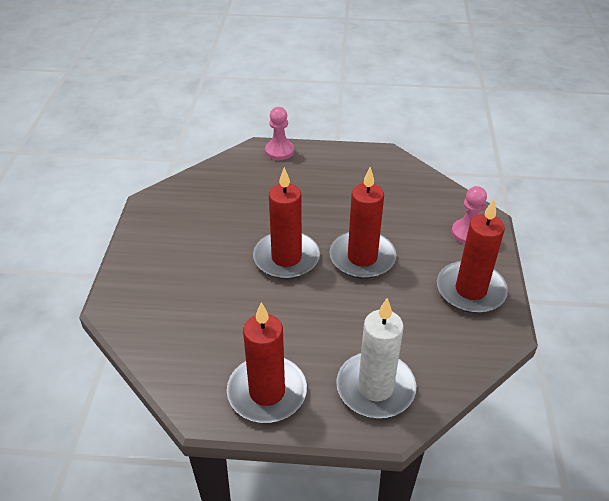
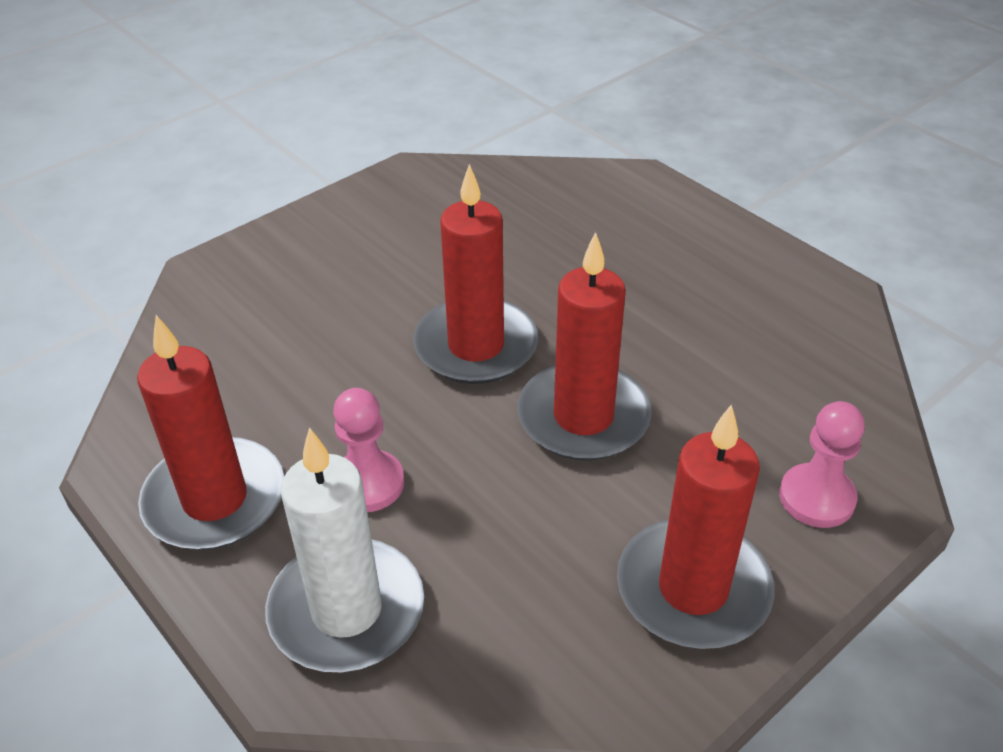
camera: 45 degrees right, 0 degrees up
pink pawn [265,107,294,160] -> pink pawn moved to [333,388,404,512]

